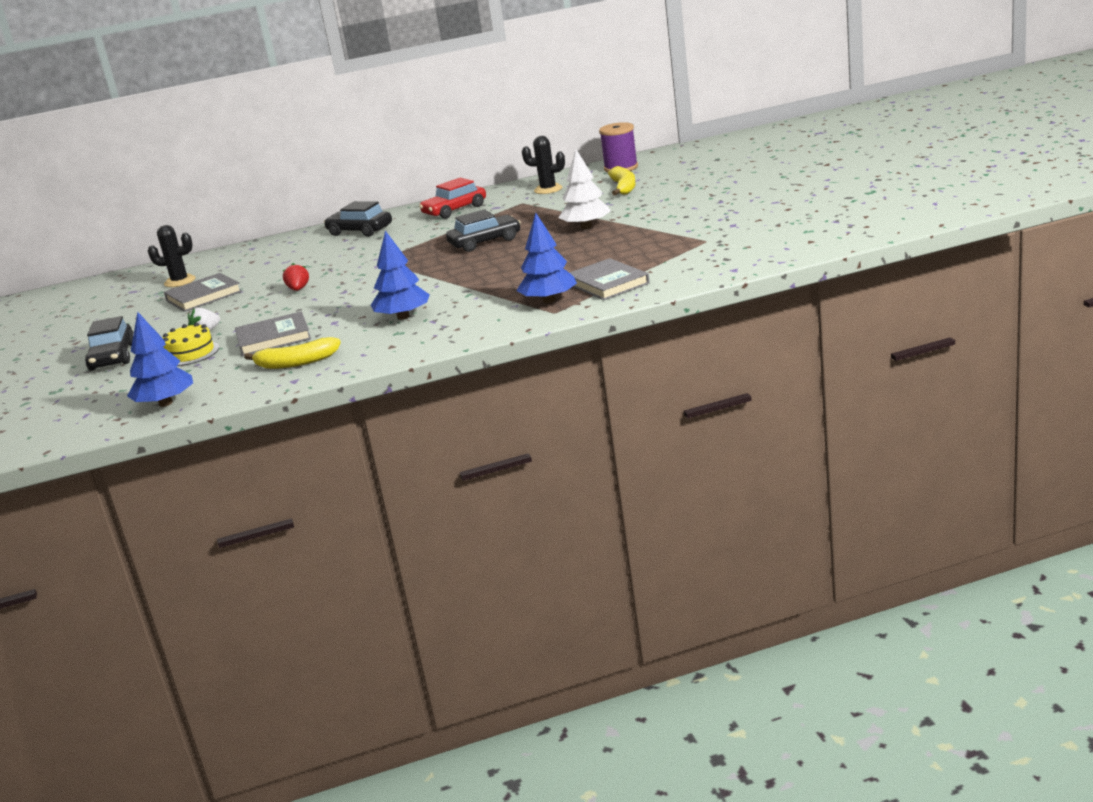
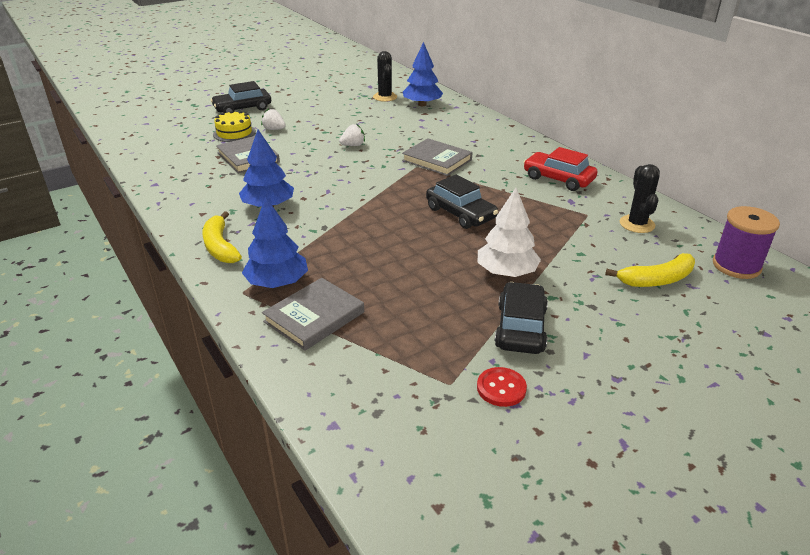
camera: 70 degrees right, 10 degrees up
blue tree [127,312,193,407] -> blue tree moved to [403,42,443,106]
grey book [164,273,242,312] -> grey book moved to [402,138,473,176]
yellow banana [244,337,341,369] -> yellow banana moved to [203,211,242,263]
red strawberry [283,263,309,291] -> white strawberry [339,124,365,146]
black car [324,201,392,237] -> black car moved to [495,282,548,354]
none -> red button [477,367,527,407]

